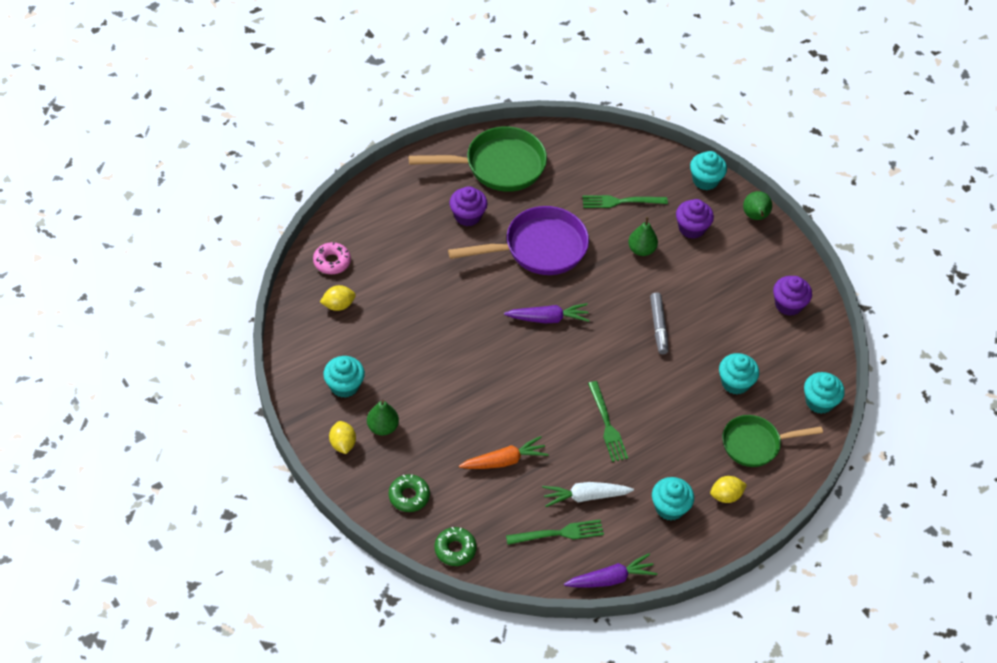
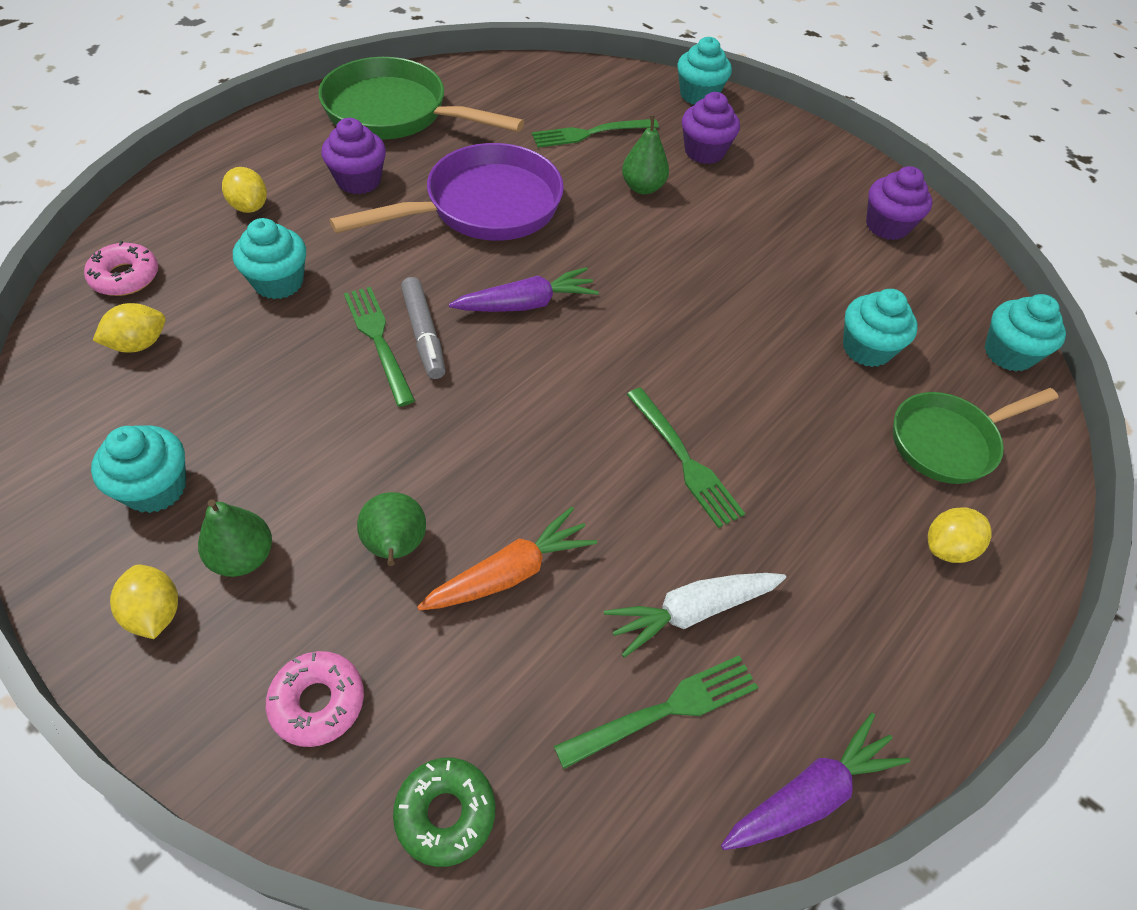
camera: 15 degrees left, 0 degrees up
green donut [389,474,430,512] -> pink donut [266,651,364,747]
green pan [409,126,547,192] -> green pan turned 135 degrees counterclockwise [318,57,524,140]
grey marker [650,292,668,354] -> grey marker moved to [401,277,446,379]
turquoise cupcake [652,477,694,521] -> turquoise cupcake moved to [233,218,306,299]
green pear [743,191,772,220] -> green pear moved to [357,492,426,566]
none -> yellow lemon [222,167,267,213]
none -> green fork [344,287,415,407]

